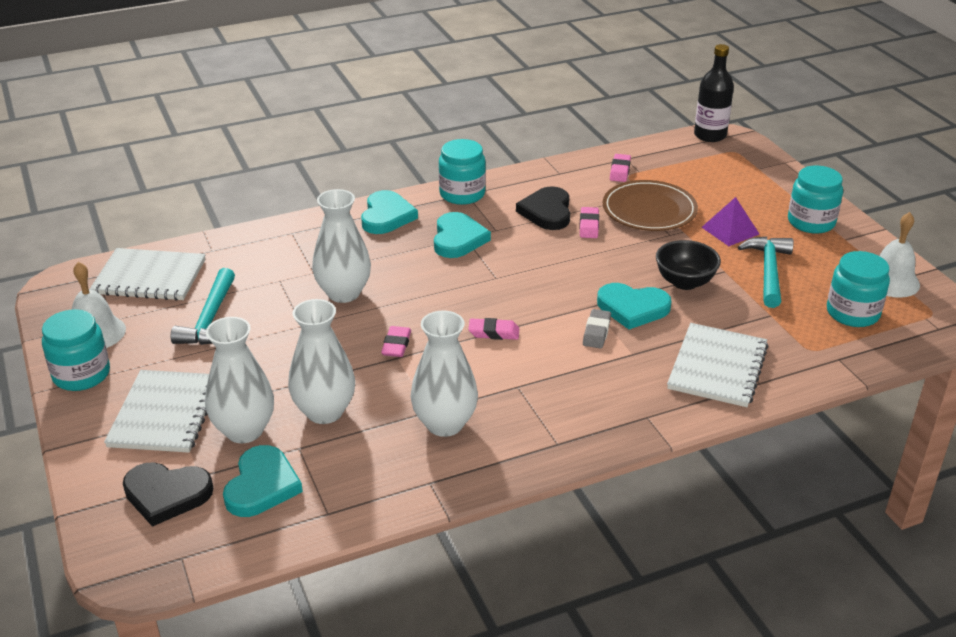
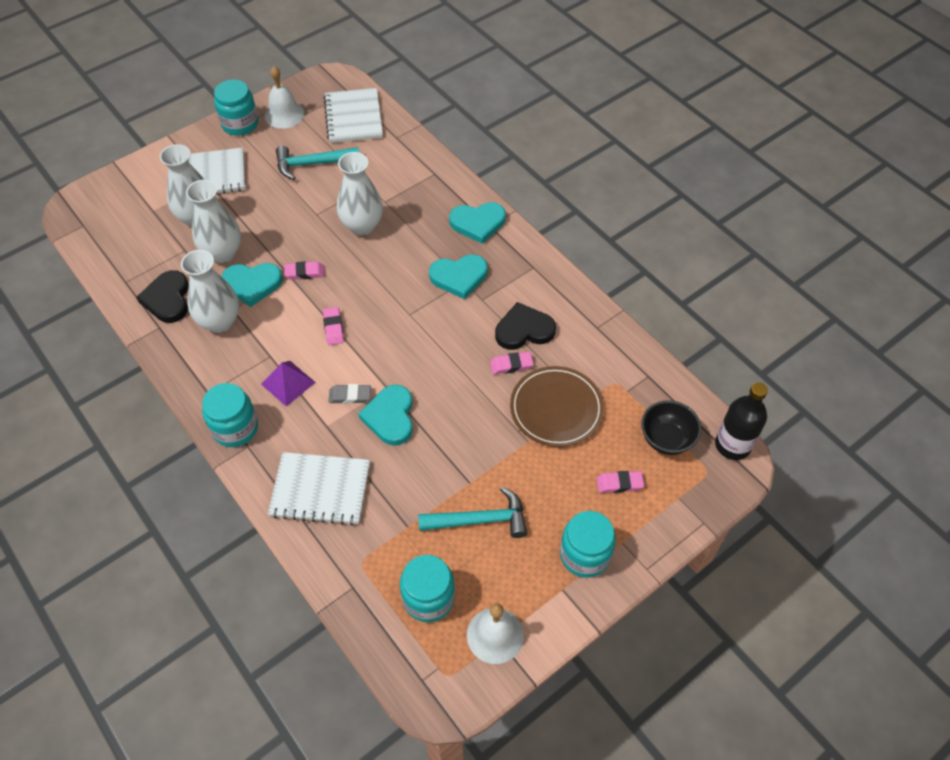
camera: 75 degrees right, 20 degrees up
black heart [123,462,213,527] -> black heart moved to [136,270,189,323]
turquoise heart [223,445,303,517] -> turquoise heart moved to [221,263,283,307]
turquoise jar [439,139,486,205] -> turquoise jar moved to [202,383,258,447]
pink eraser [610,154,631,182] -> pink eraser moved to [596,471,644,493]
black bowl [656,240,721,290] -> black bowl moved to [641,400,702,455]
purple pyramid [702,197,759,246] -> purple pyramid moved to [261,361,316,407]

